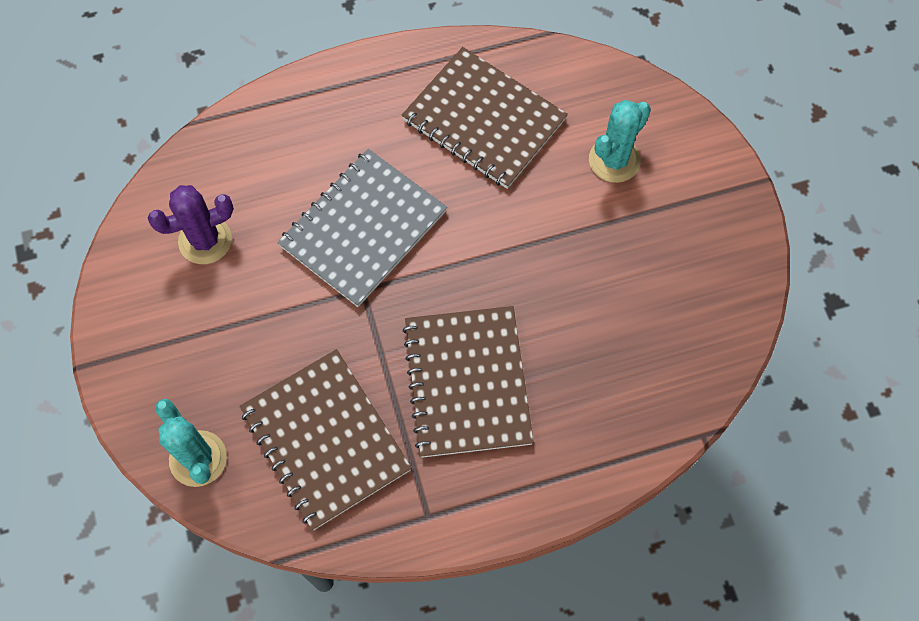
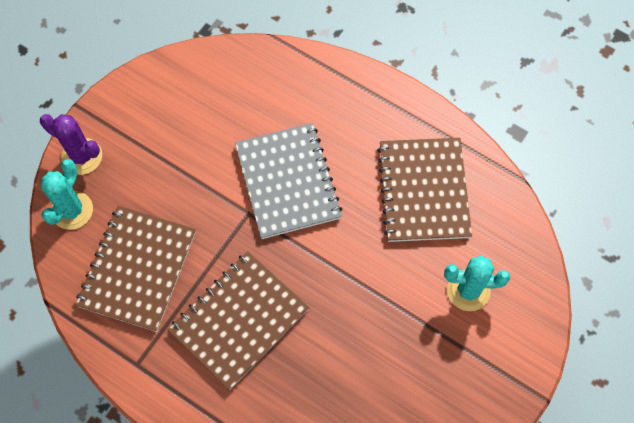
camera: 50 degrees right, 0 degrees up
purple cactus [148,185,234,264] -> purple cactus moved to [40,114,102,175]
grey notebook [277,149,447,307] -> grey notebook turned 75 degrees clockwise [235,123,342,239]

